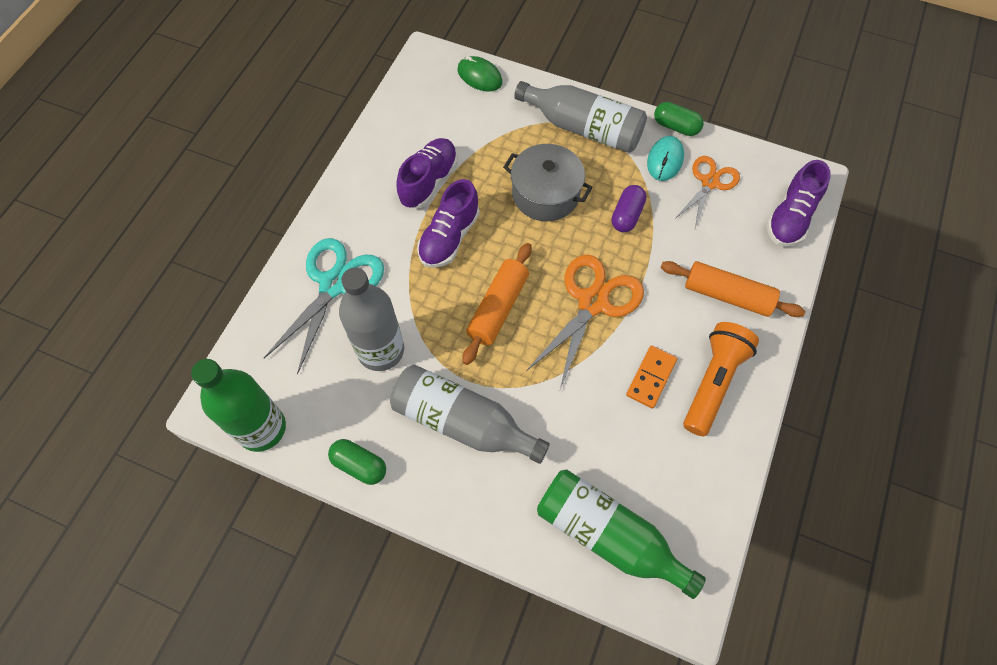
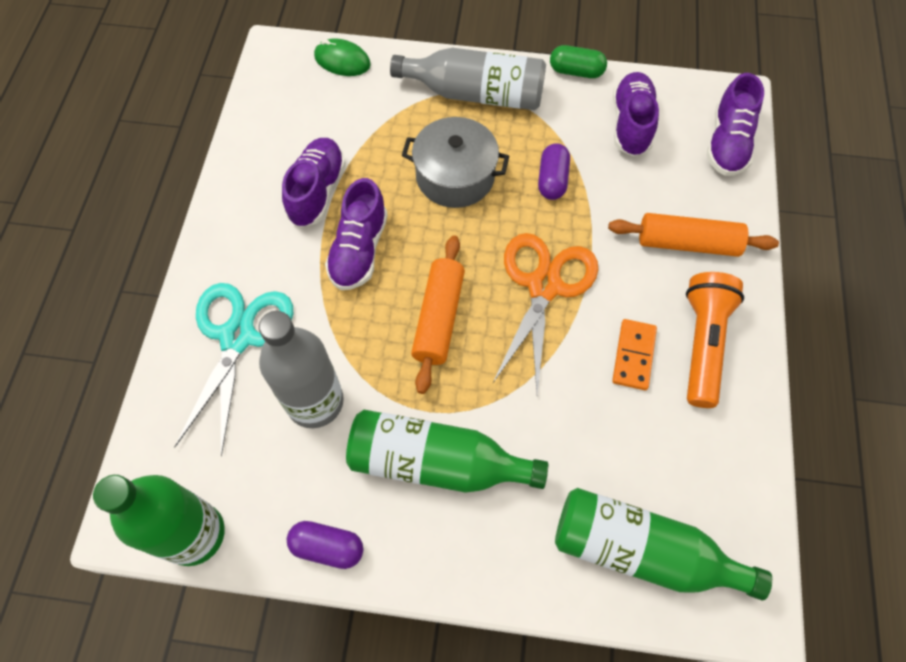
camera: 15 degrees left, 0 degrees up
green capsule [328,439,386,485] -> purple capsule [287,521,363,569]
grey bottle [390,365,550,464] -> green bottle [346,410,548,493]
turquoise mouse [647,136,684,181] -> none
orange scissors [675,156,740,228] -> purple shoe [613,72,659,156]

